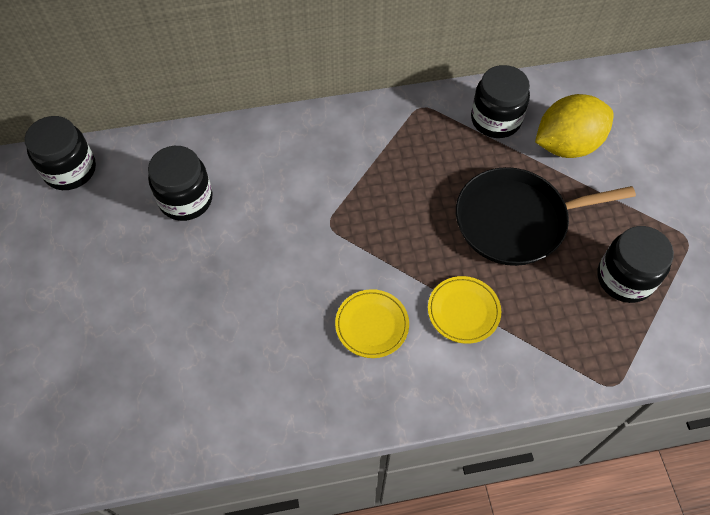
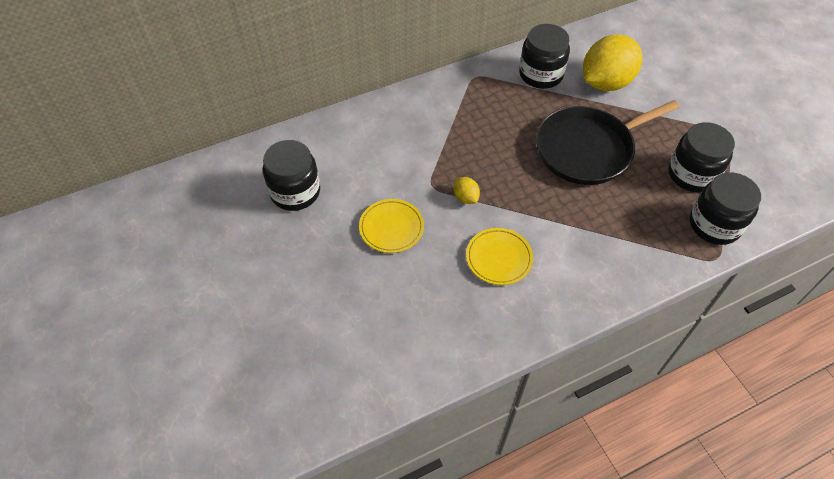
camera: 15 degrees left, 5 degrees down
black jar [25,116,96,190] -> black jar moved to [689,172,761,245]
yellow plate [428,276,501,344] -> yellow plate moved to [359,199,424,253]
none -> yellow lemon [454,177,480,204]

